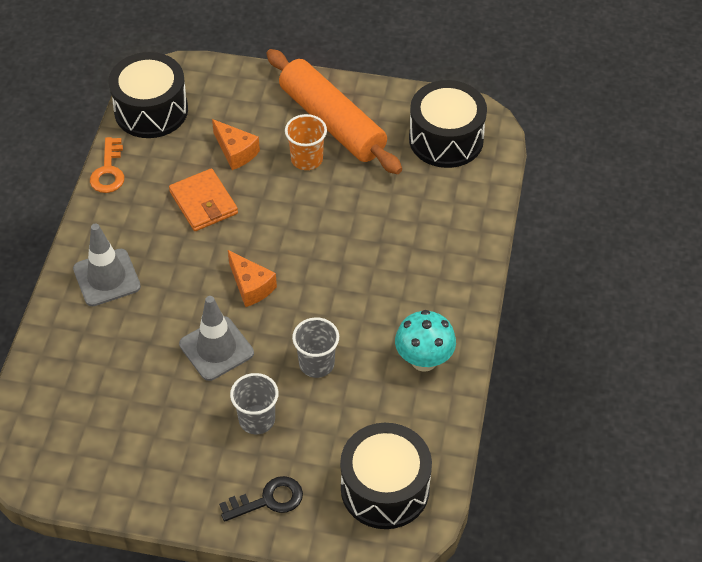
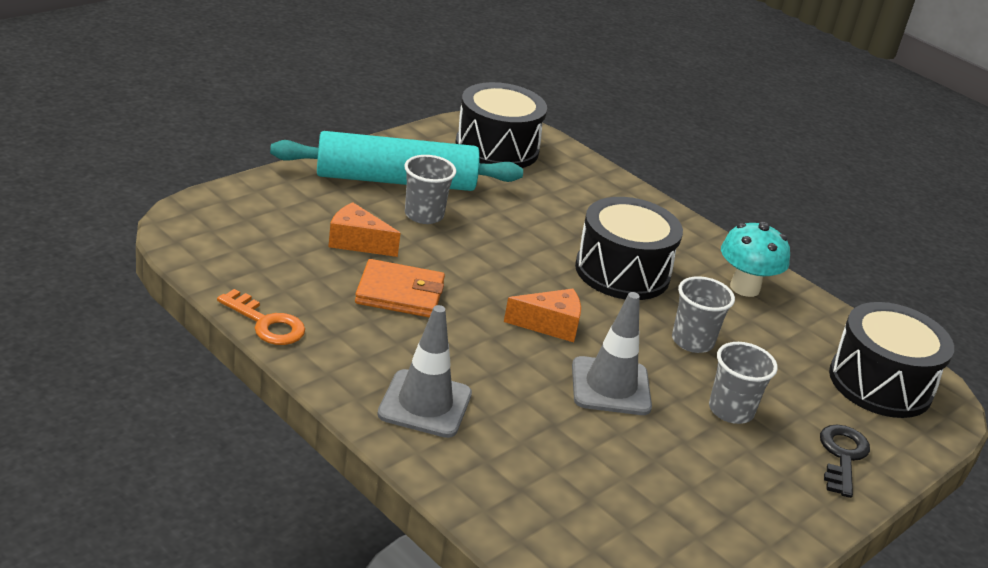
camera: 60 degrees left, 20 degrees down
black drum [108,52,188,138] -> black drum moved to [575,197,683,300]
orange cheese [212,119,260,170] -> orange cheese turned 150 degrees counterclockwise [328,202,401,257]
orange rolling pin [267,49,402,174] -> turquoise rolling pin [270,131,523,191]
orange cup [285,114,327,170] -> grey cup [404,155,456,224]

